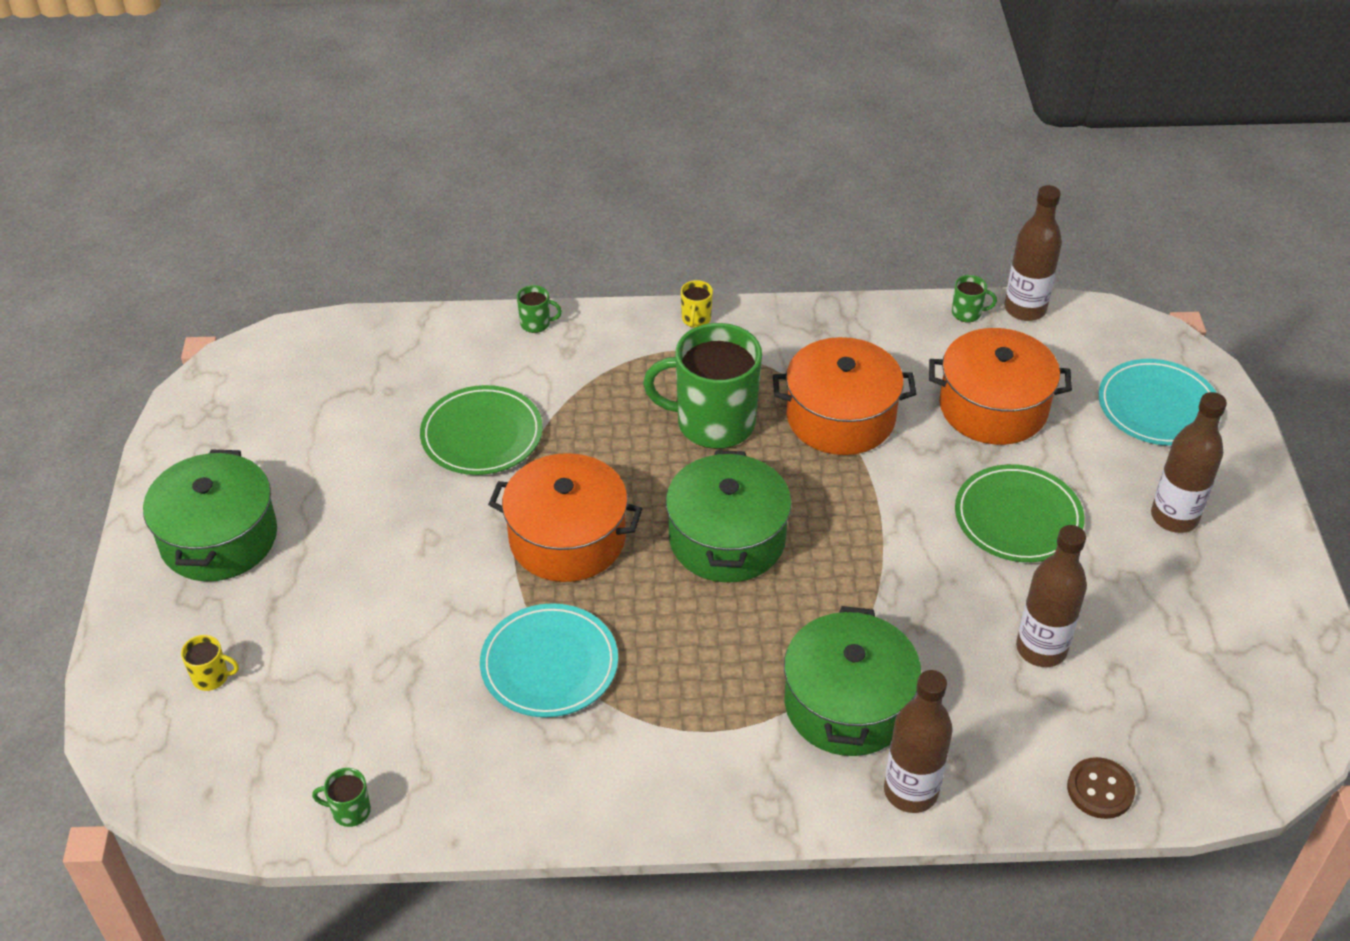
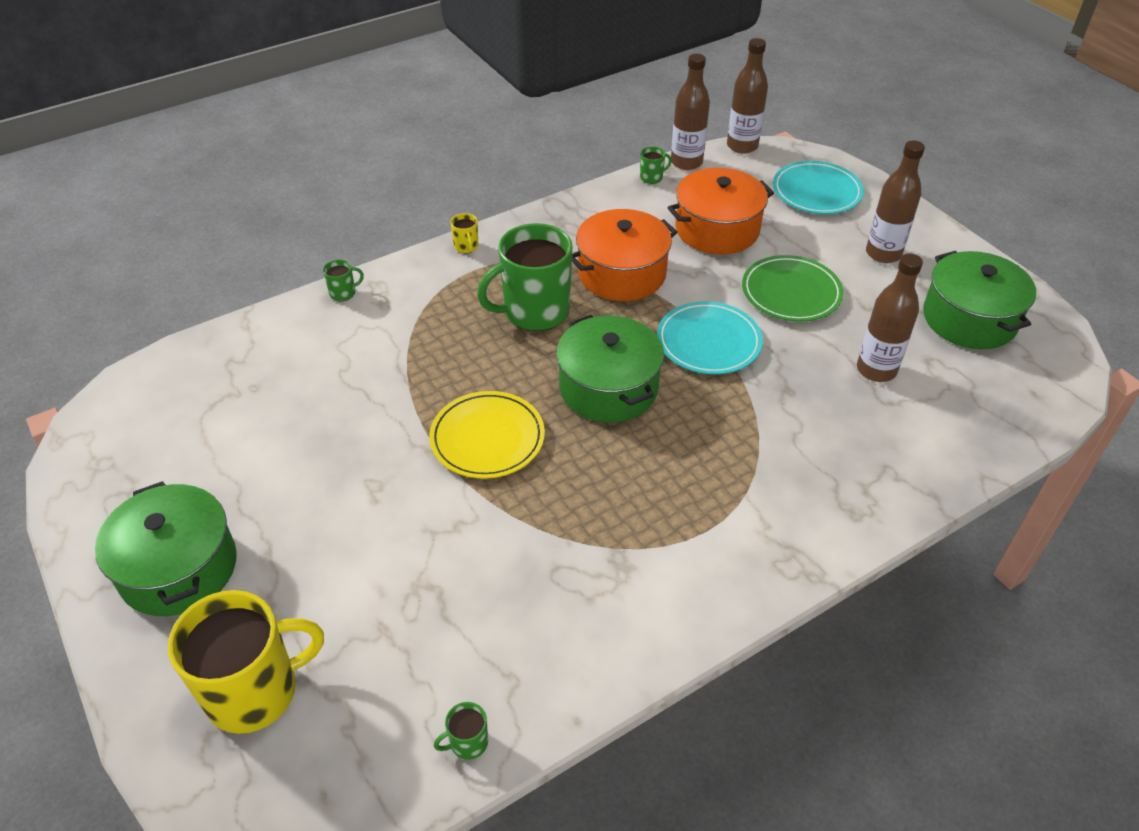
camera: 30 degrees left, 0 degrees up
yellow mug [181,635,239,691] -> yellow mug [168,590,324,734], size x2.48
green plate [420,385,543,475] -> none
turquoise plate [480,603,618,717] -> turquoise plate moved to [657,301,763,374]
orange pot [488,453,642,582] -> yellow plate [429,391,545,479]
green pot [784,606,921,756] -> green pot moved to [923,251,1036,349]
brown bottle [884,670,953,813] -> brown bottle moved to [727,38,768,154]
brown button [1067,757,1135,819] -> none

